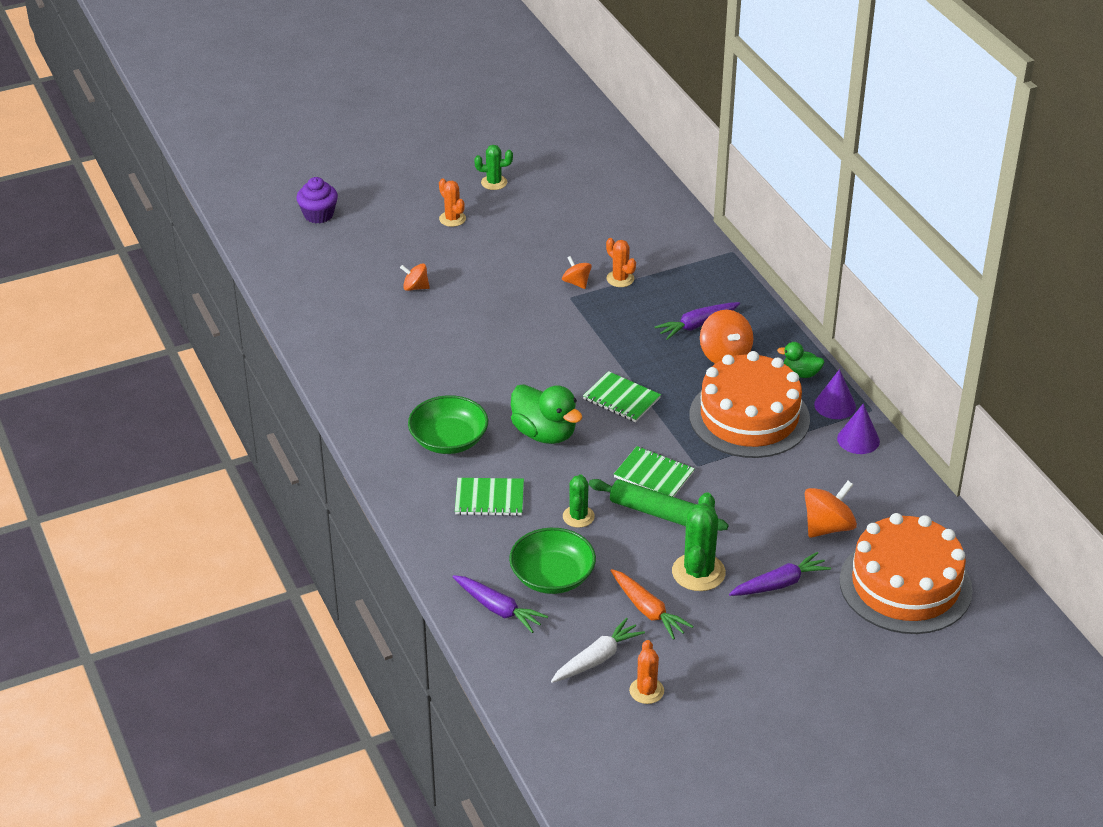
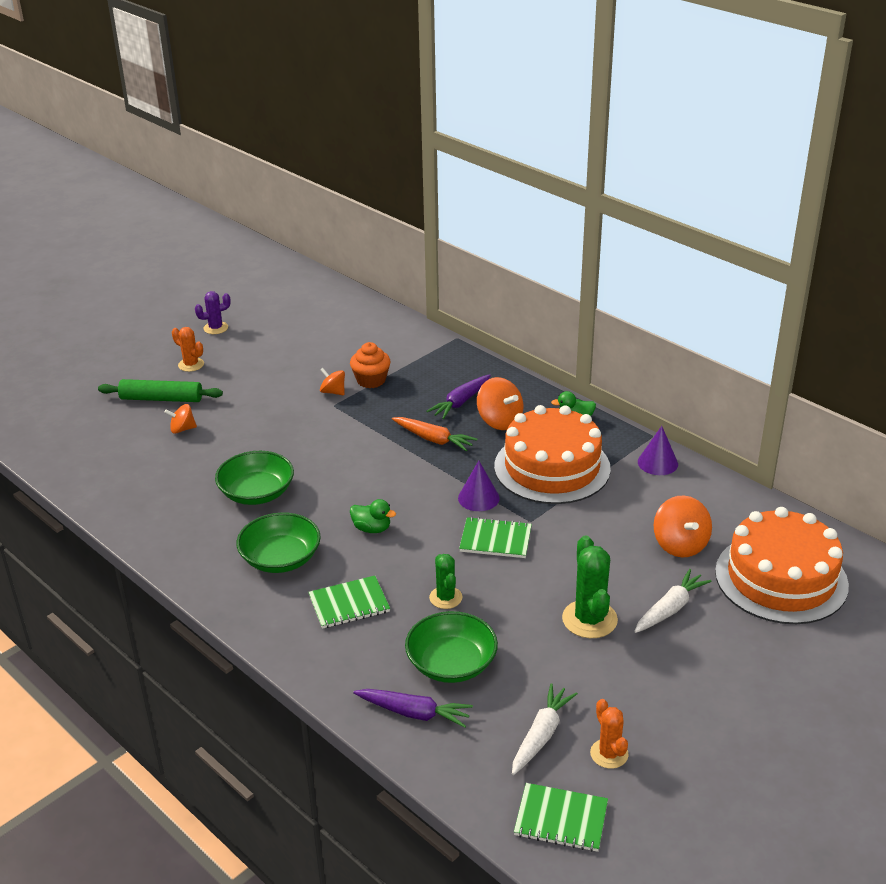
camera: 20 degrees left, 5 degrees down
purple cupcake [296,177,338,223] -> none
green cactus [474,145,513,190] -> purple cactus [195,291,231,334]
green duck [511,384,582,444] -> green duck [350,499,396,533], size x0.55
green notebook [583,371,661,422] -> green notebook moved to [514,783,608,852]
green rolling pin [589,479,729,531] -> green rolling pin moved to [98,379,223,402]
orange cactus [606,238,636,287] -> orange cupcake [350,342,391,388]
orange carrot [611,569,694,640] -> orange carrot moved to [392,417,477,452]
purple carrot [729,552,831,596] -> white carrot [634,569,712,633]
orange spinning top [805,481,857,538] -> orange spinning top turned 135 degrees clockwise [654,495,712,557]
purple cone [814,369,856,419] -> purple cone moved to [458,461,500,511]
none -> green bowl [215,451,294,505]

